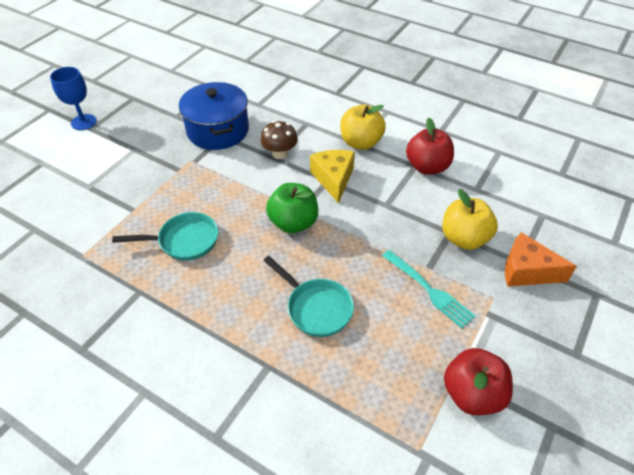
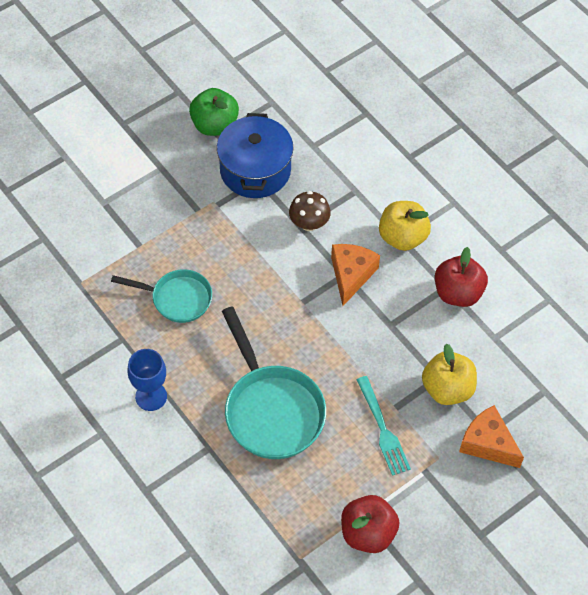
camera: 20 degrees right, 10 degrees up
blue goblet [50,67,97,130] -> blue goblet moved to [127,349,167,411]
turquoise pan [263,256,354,337] -> turquoise pan [222,306,326,459], size x1.61
green apple [266,183,318,233] -> green apple moved to [189,88,239,136]
yellow cheese [310,150,355,203] -> orange cheese [331,244,380,306]

